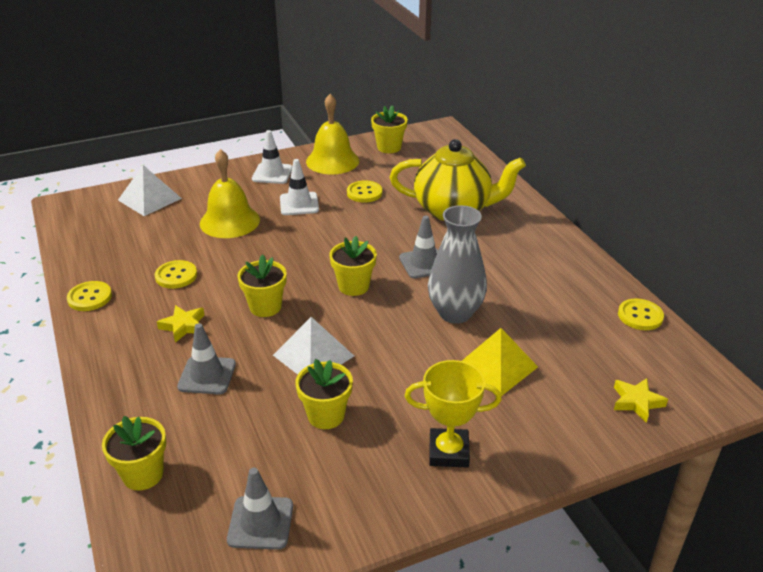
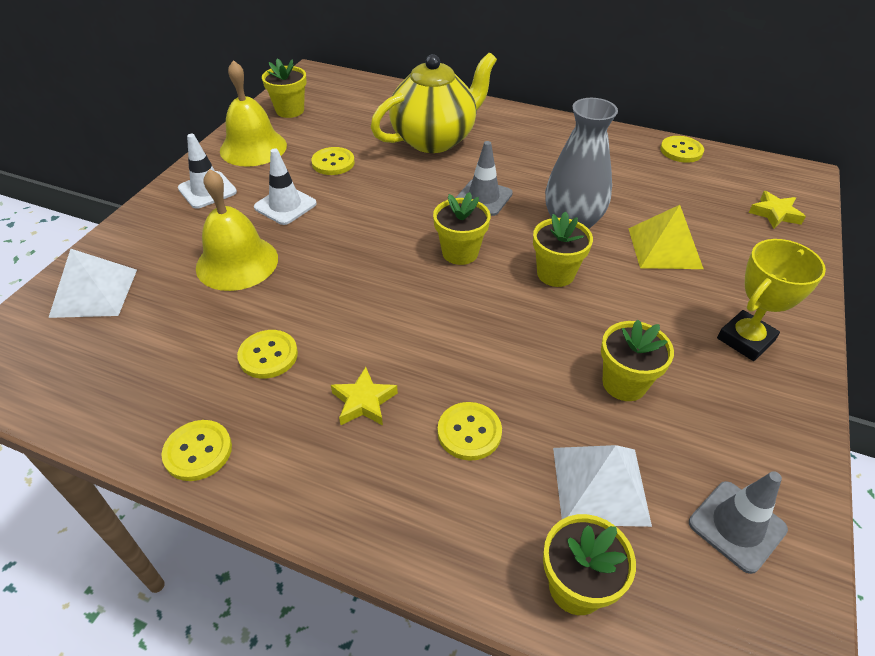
camera: 45 degrees left, 10 degrees up
grey traffic cone [177,323,236,394] -> yellow button [438,402,502,461]
yellow flower pot [237,254,287,317] -> yellow flower pot moved to [533,211,593,287]
white pyramid [273,317,354,374] -> white pyramid moved to [553,445,652,527]

